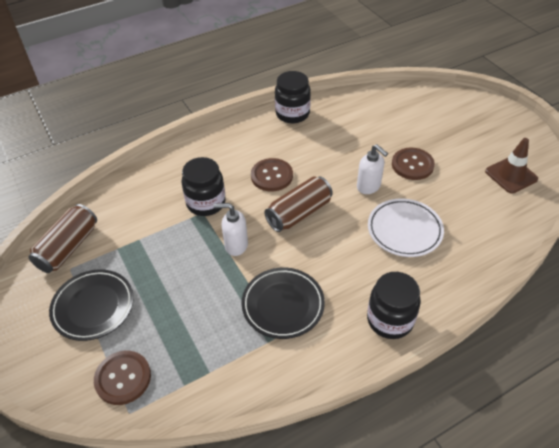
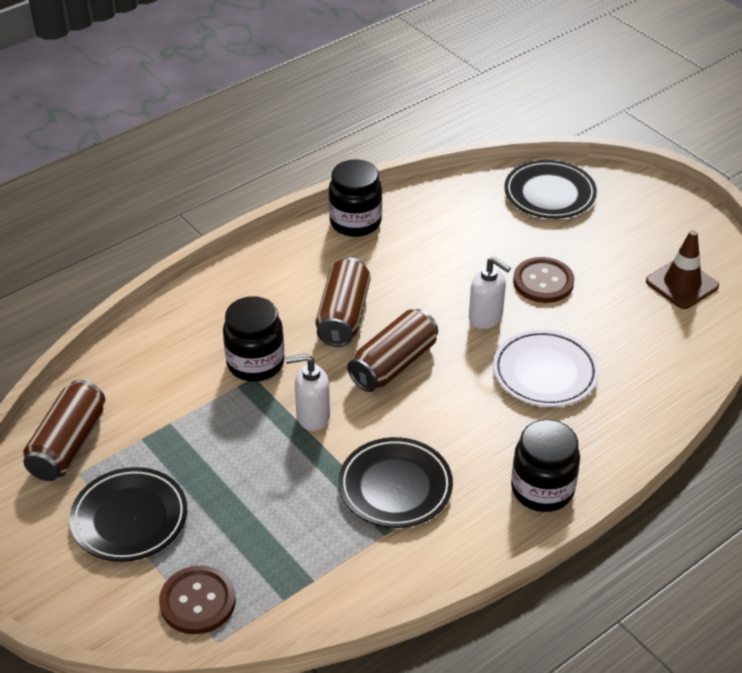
camera: 10 degrees left, 5 degrees down
brown button [251,158,293,191] -> brown can [316,257,371,347]
none -> black plate [505,160,597,219]

